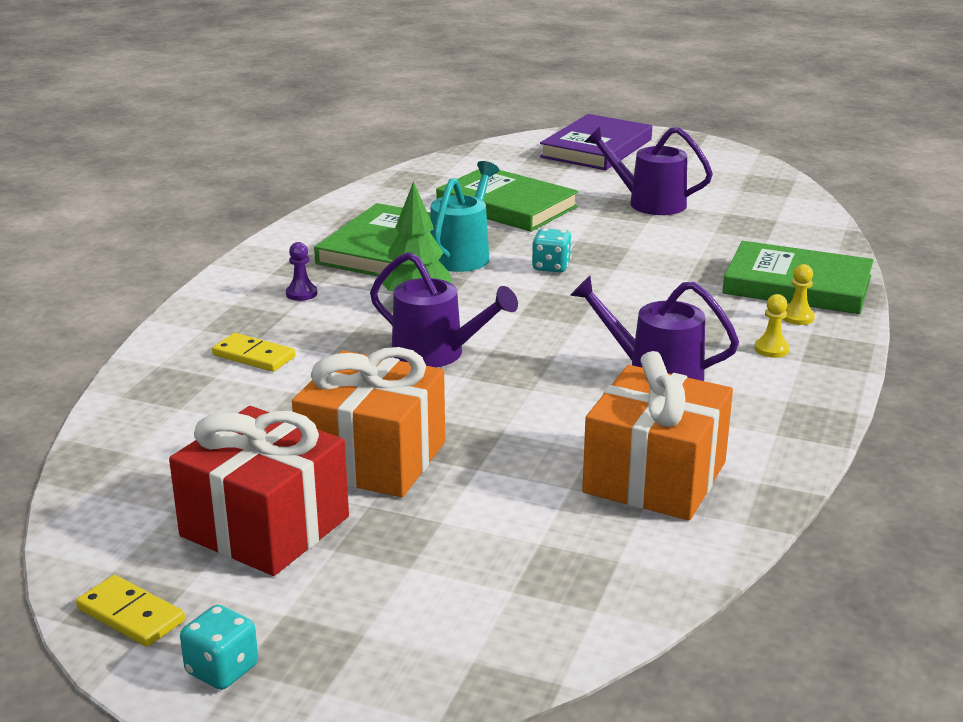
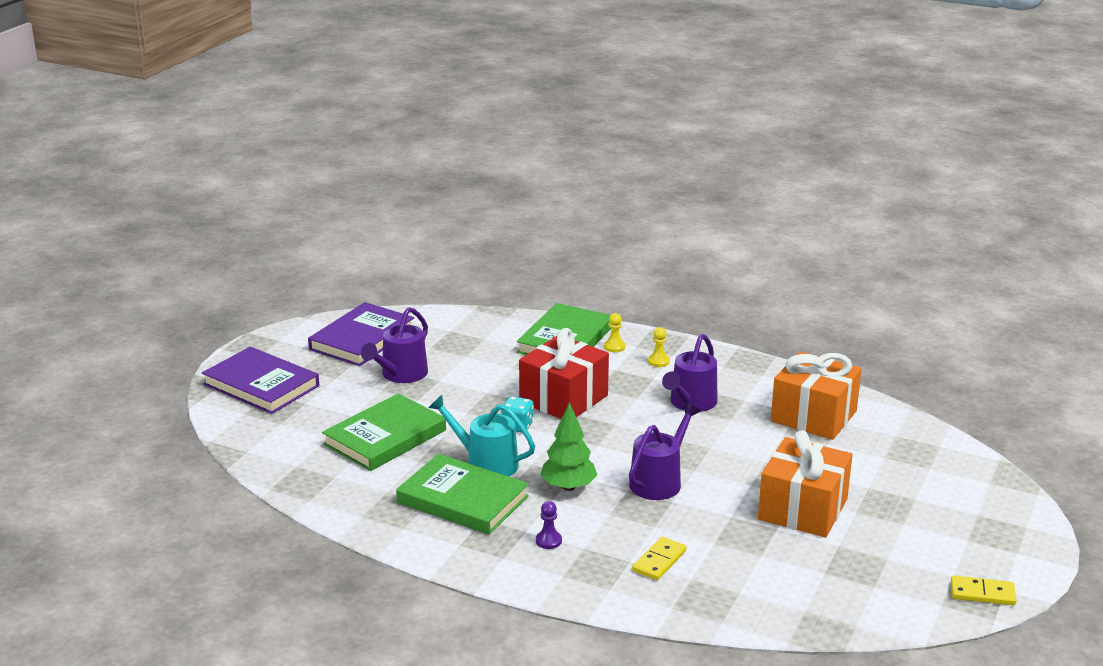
camera: 85 degrees left, 0 degrees up
yellow domino [76,575,185,647] -> yellow domino turned 60 degrees clockwise [951,576,1017,606]
red gift [169,406,349,576] -> red gift moved to [519,328,609,419]
turquoise dice [180,605,258,690] -> none
none -> purple book [308,302,414,366]

